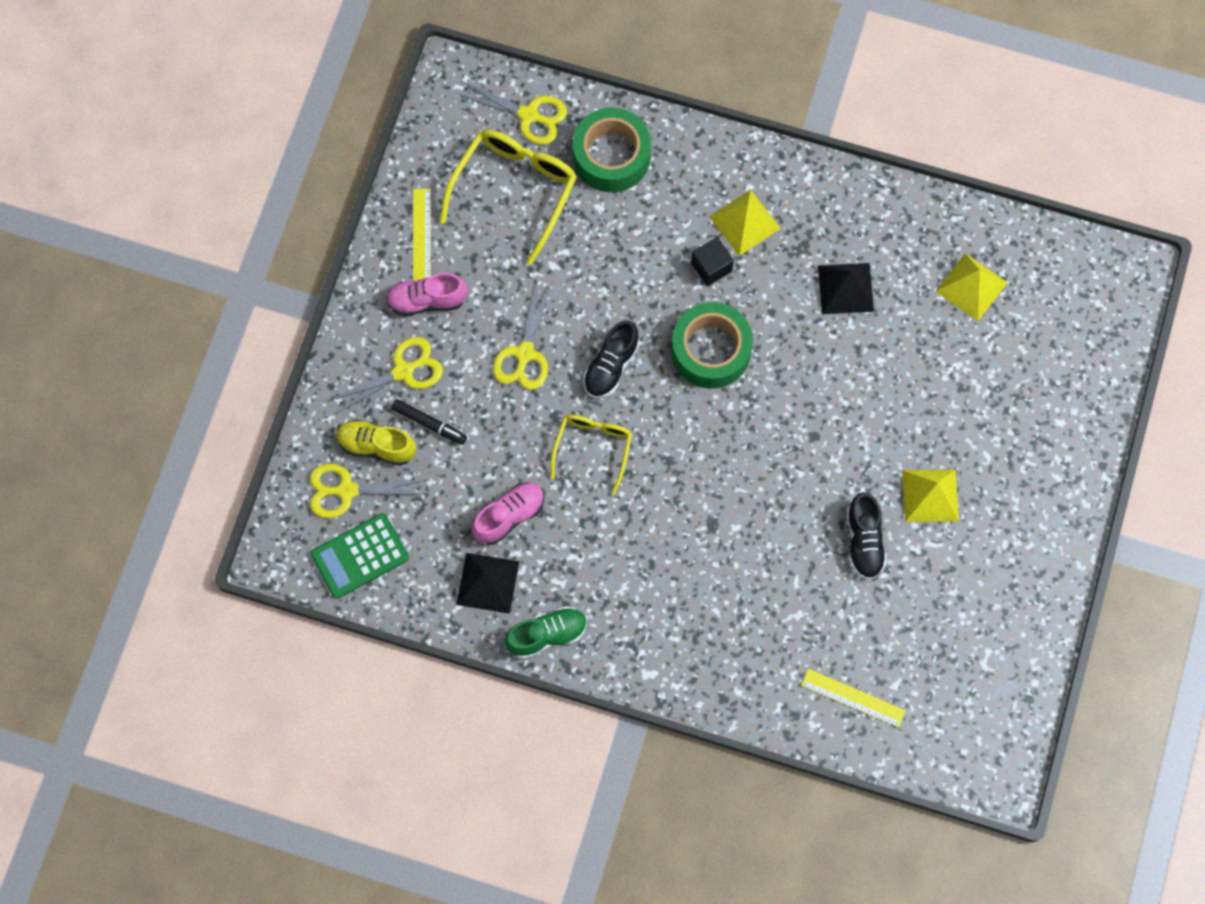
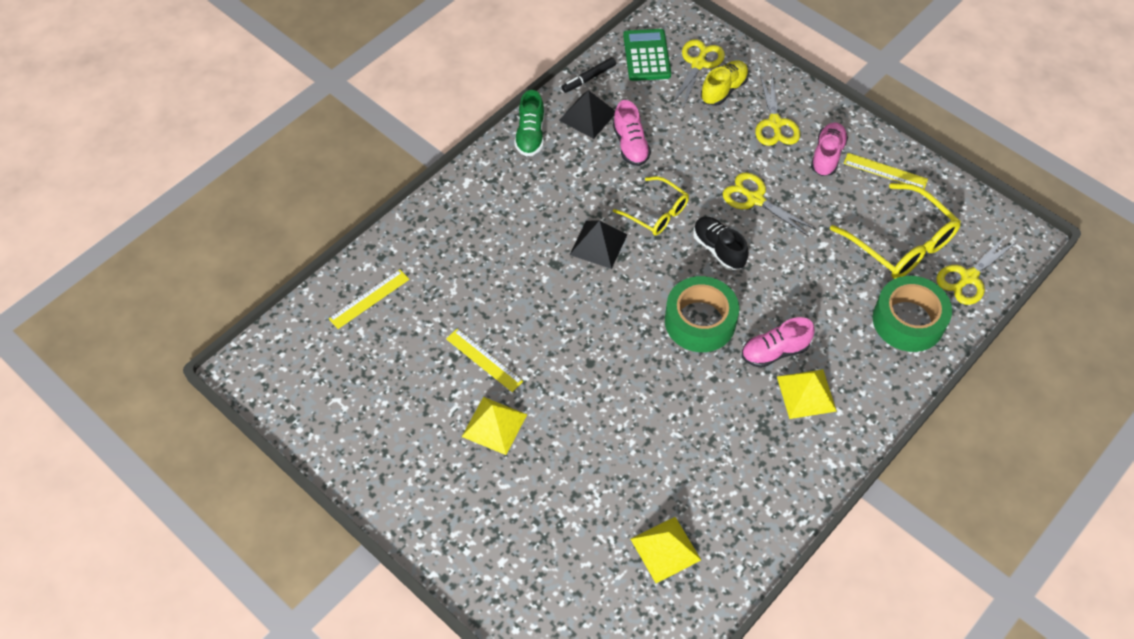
camera: 115 degrees right, 15 degrees down
black marker [392,399,467,445] -> black marker moved to [562,57,616,93]
black cube [691,237,734,286] -> pink shoe [742,317,815,368]
black pyramid [818,263,874,314] -> black pyramid moved to [569,220,628,269]
black shoe [847,492,887,580] -> yellow ruler [446,329,523,392]

